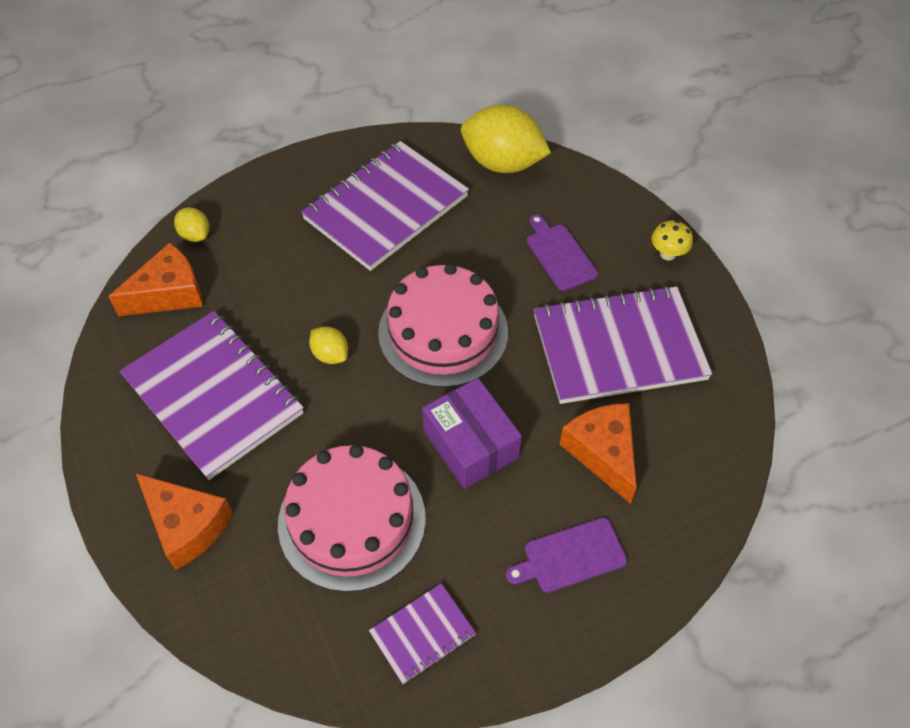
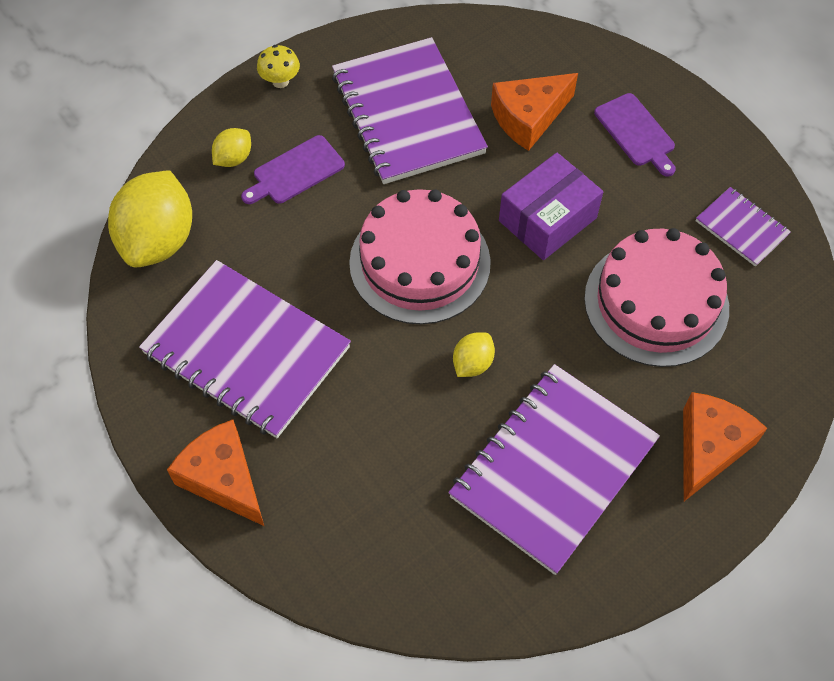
camera: 100 degrees left, 5 degrees up
orange cheese [108,243,203,316] -> orange cheese moved to [167,420,264,526]
yellow lemon [174,207,210,242] -> yellow lemon moved to [212,128,251,167]

